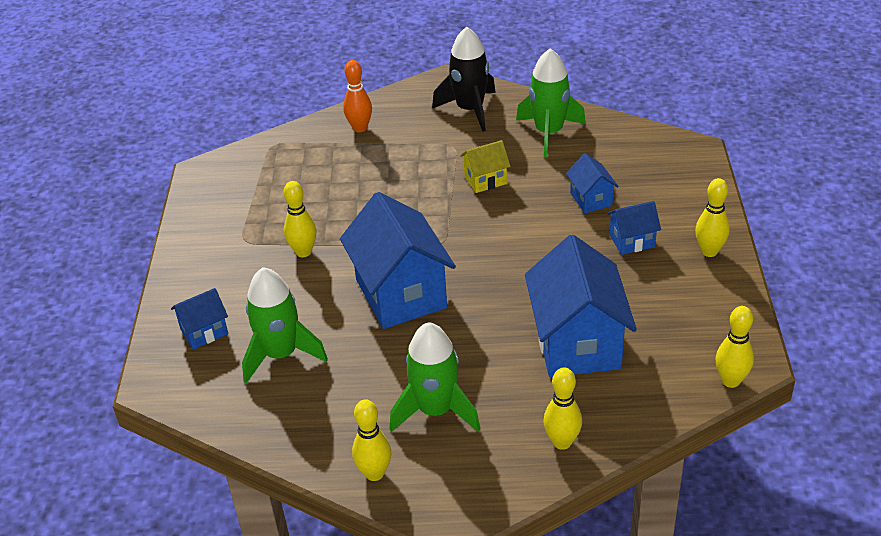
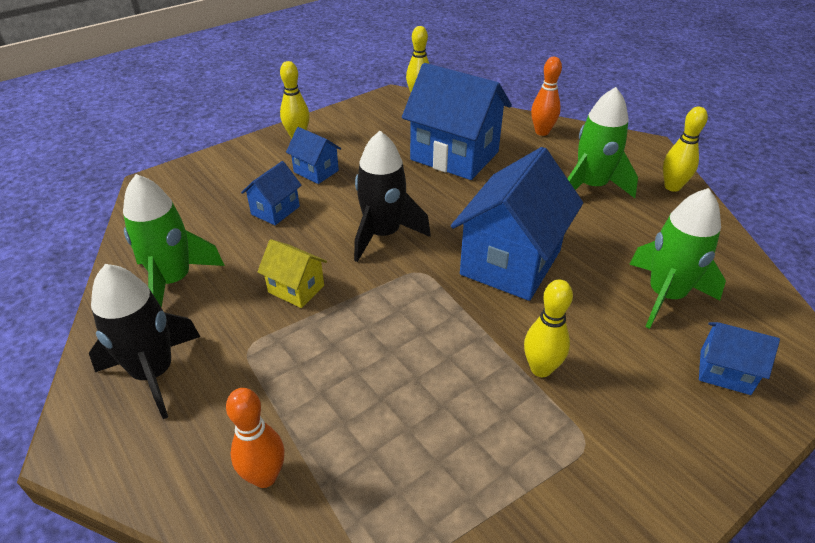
camera: 130 degrees left, 0 degrees up
blue house [525,235,637,377] -> blue house turned 75 degrees clockwise [402,63,512,180]
yellow bowling pin [543,368,582,450] -> orange bowling pin [531,57,562,136]
none -> black rocket [354,131,431,262]

